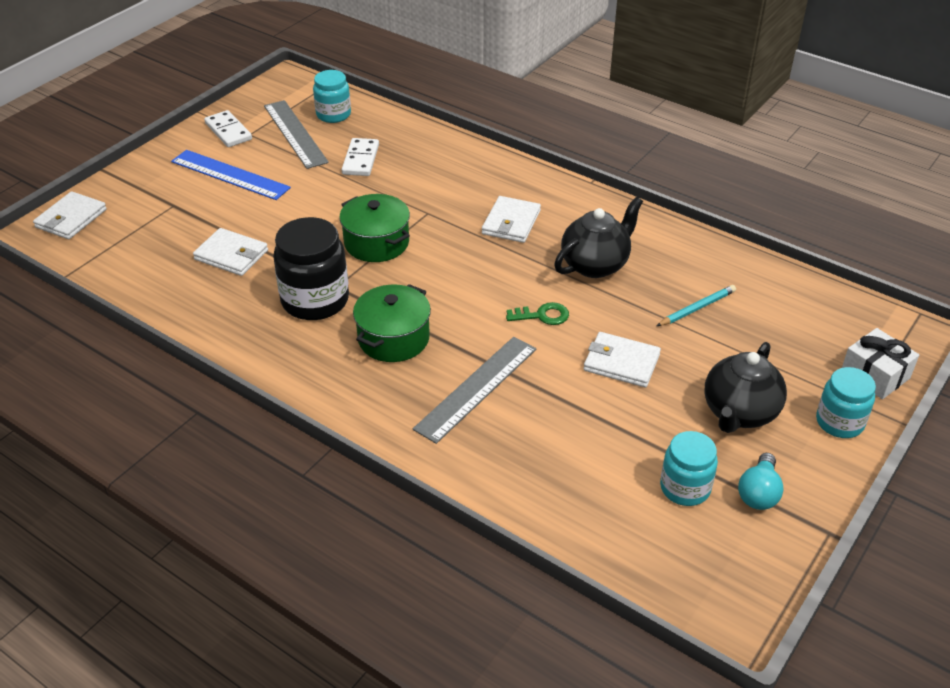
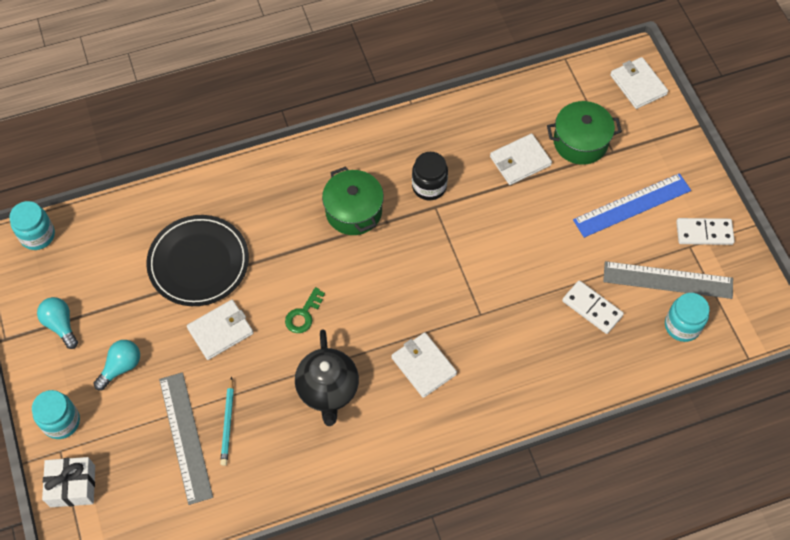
camera: 125 degrees right, 20 degrees up
black jar [273,217,349,320] -> black jar [412,152,448,201], size x0.63
green pot [339,194,410,262] -> green pot moved to [547,101,622,165]
grey ruler [413,337,536,444] -> grey ruler moved to [159,372,213,505]
turquoise jar [660,431,718,506] -> turquoise jar moved to [9,201,55,250]
black teapot [704,342,787,433] -> turquoise light bulb [94,340,140,390]
none -> black plate [146,215,249,306]

